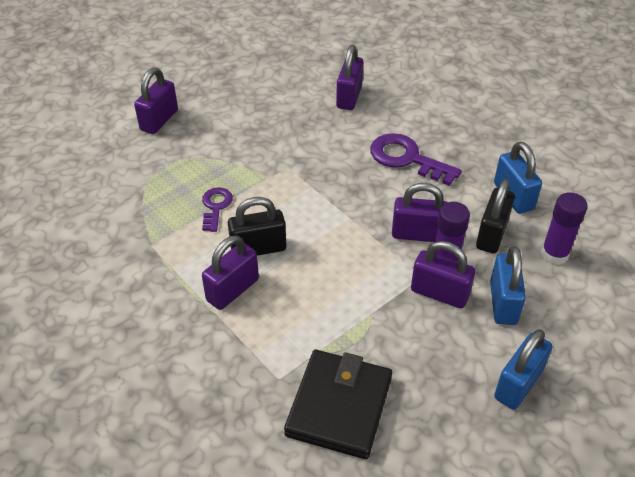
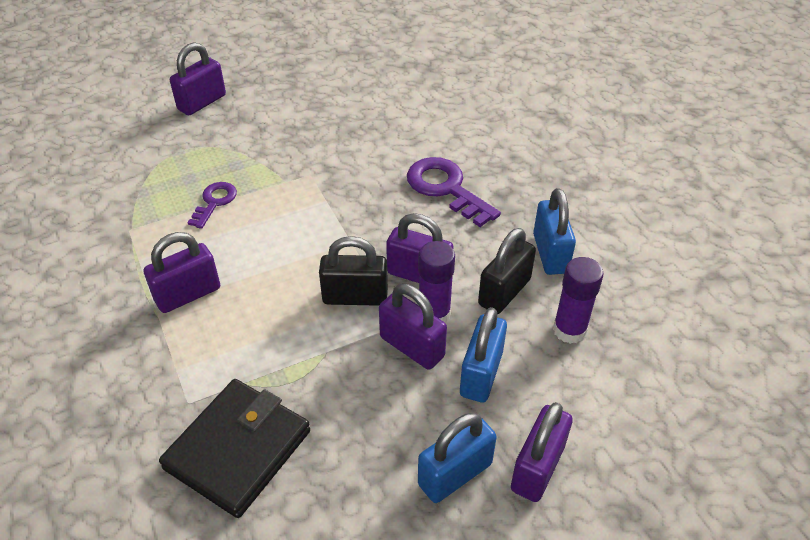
camera: 15 degrees right, 0 degrees up
black padlock [228,197,286,256] -> black padlock moved to [319,236,388,306]
purple padlock [336,45,363,110] -> purple padlock moved to [511,402,573,502]

